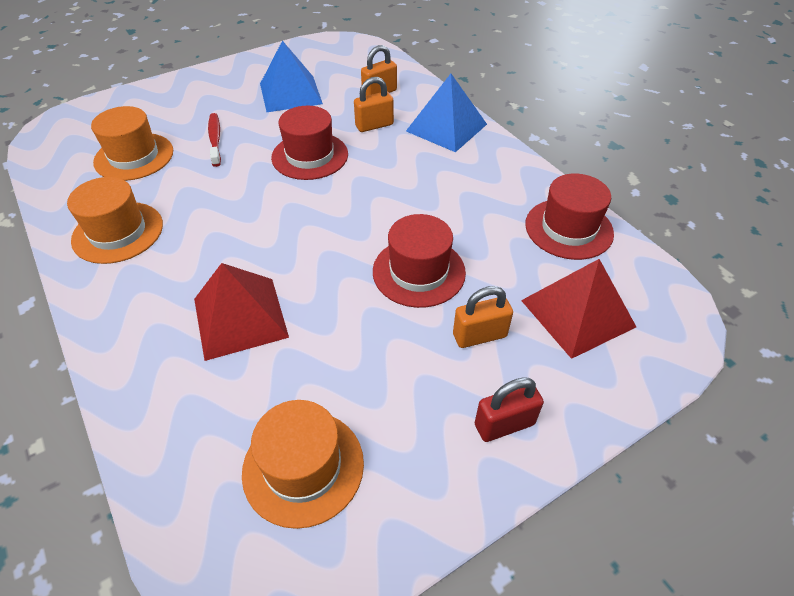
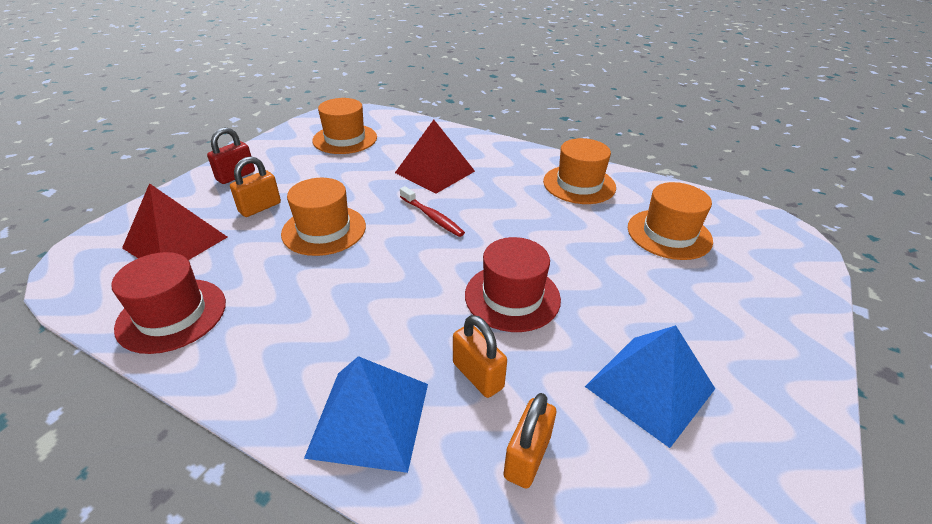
camera: 150 degrees right, 10 degrees down
red toothbrush [208,113,221,167] -> red toothbrush moved to [400,186,465,237]
orange padlock [354,77,394,132] -> orange padlock turned 75 degrees counterclockwise [453,315,507,398]
red hat [373,214,466,308] -> orange hat [281,178,366,256]

